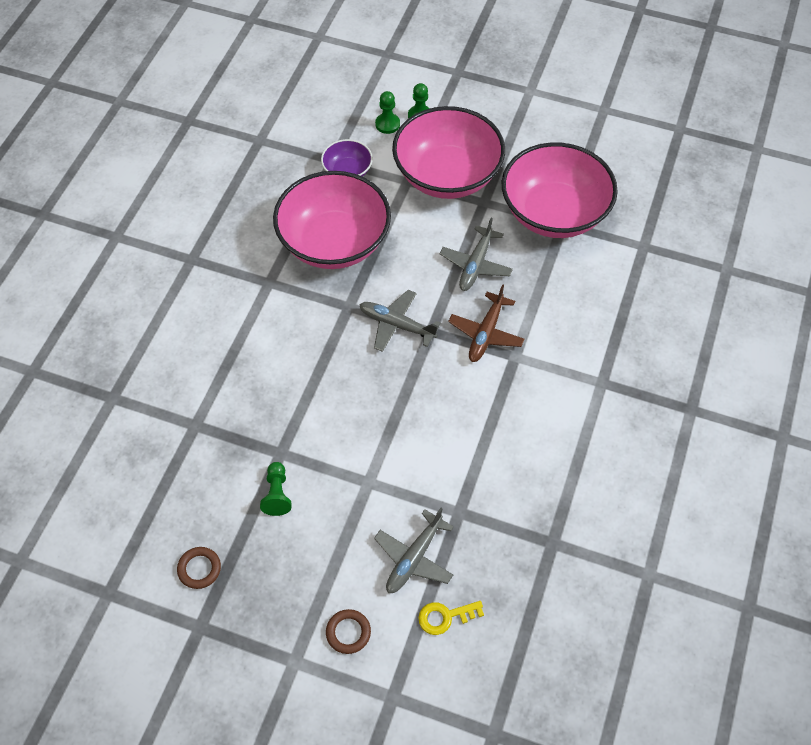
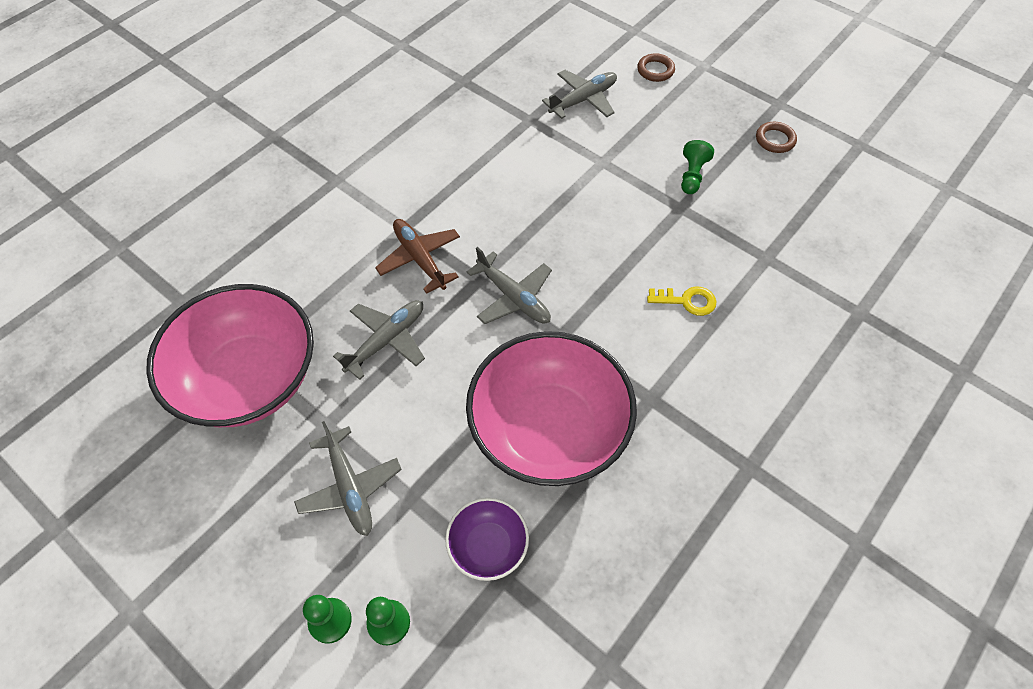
camera: 160 degrees left, 0 degrees up
pink bowl [392,106,505,199] -> grey plane [294,421,402,536]
yellow key [418,601,484,635] -> yellow key moved to [647,287,716,316]
brown plane [448,284,524,362] -> brown plane turned 75 degrees counterclockwise [375,219,460,294]

